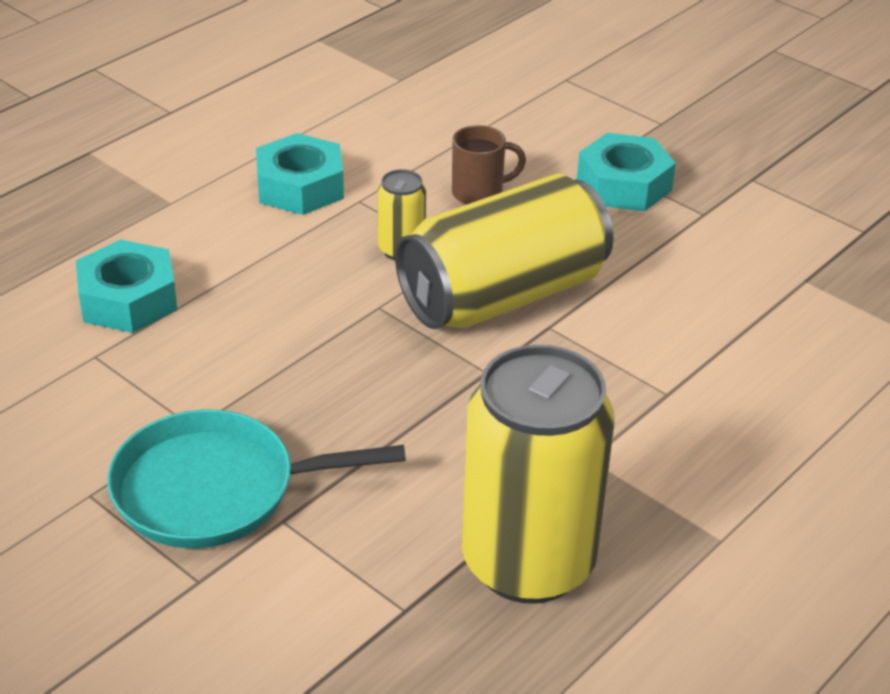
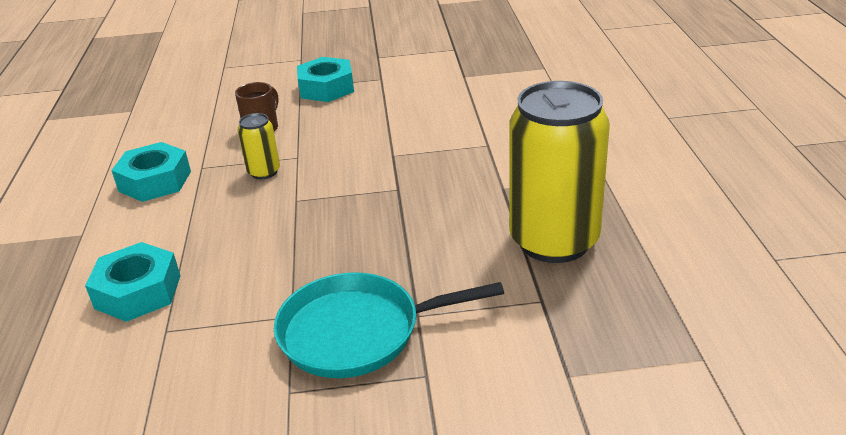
camera: 45 degrees left, 5 degrees down
turquoise pan [107,410,406,548] -> turquoise pan turned 45 degrees clockwise [274,272,504,378]
yellow can [395,174,614,329] -> none

